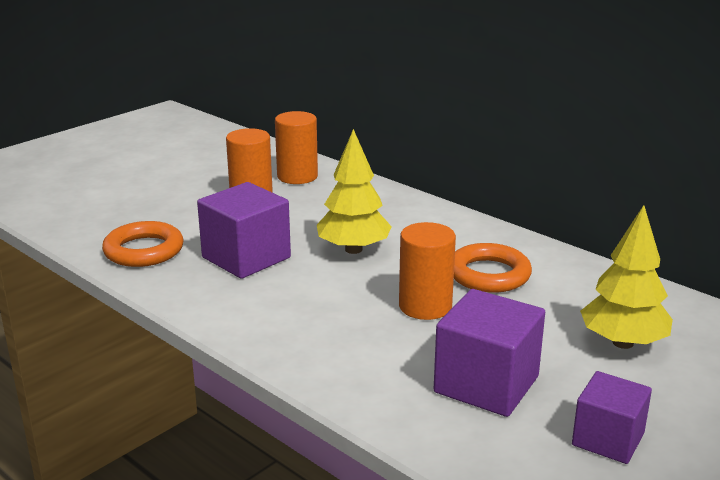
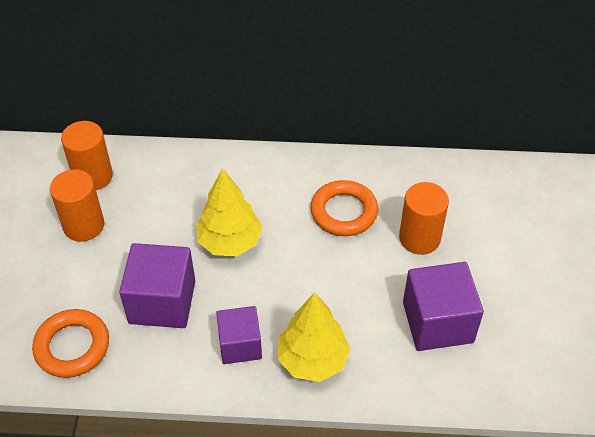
camera: 40 degrees left, 25 degrees up
orange cylinder [399,222,456,320] -> orange cylinder moved to [399,182,449,255]
purple cube [572,371,652,464] -> purple cube moved to [216,306,262,364]
yellow tree [580,205,673,349] -> yellow tree moved to [278,292,350,382]

